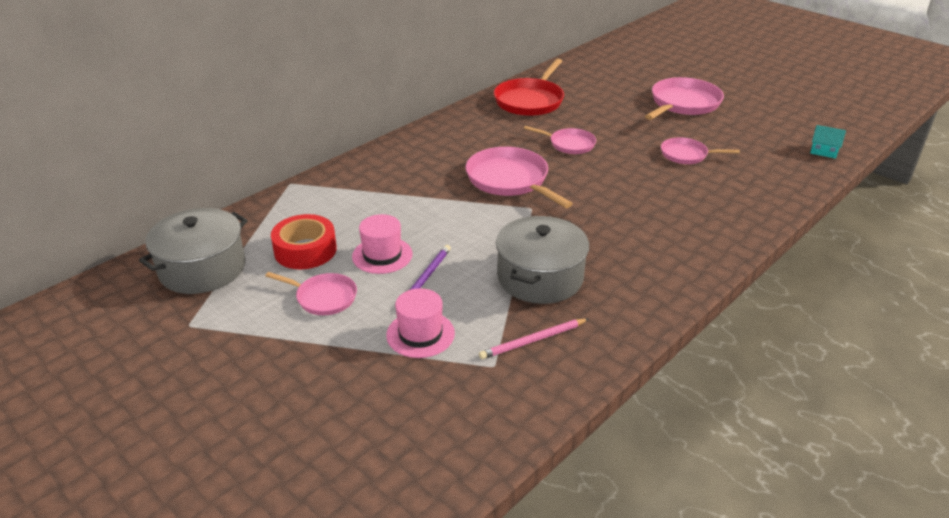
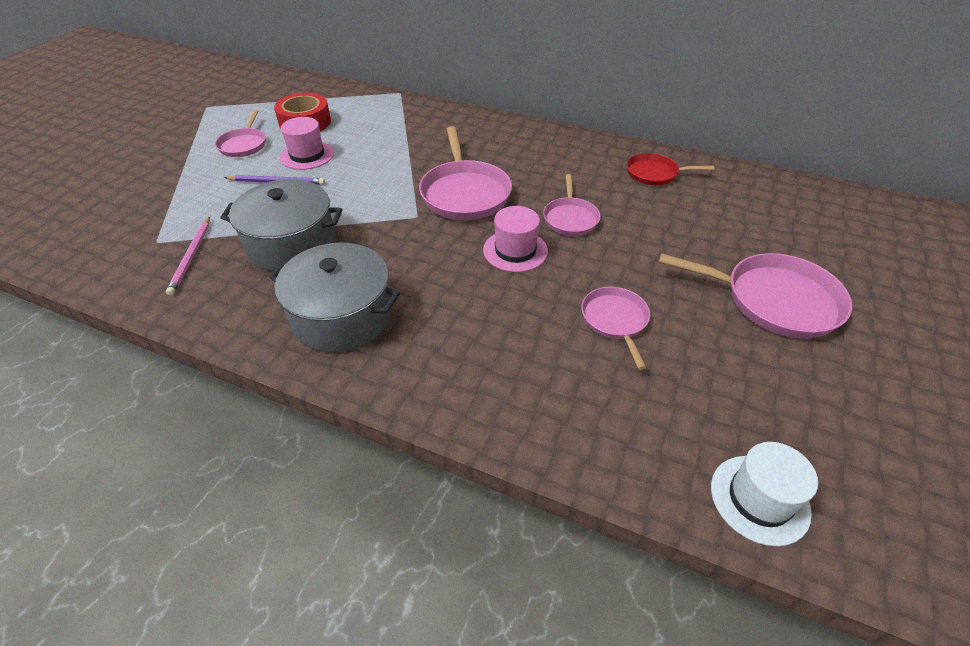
camera: 70 degrees right, 10 degrees up
grey pot [139,208,248,294] -> grey pot moved to [269,243,400,352]
pink hat [386,288,455,358] -> pink hat moved to [483,206,548,272]
pink pan [466,147,573,208] -> pink pan turned 135 degrees clockwise [419,126,512,220]
pink pencil [479,319,588,359] -> pink pencil turned 135 degrees counterclockwise [166,217,210,296]
red pan [494,59,564,116] -> red pan [627,153,714,185], size x0.59
turquoise house [810,125,846,159] -> white hat [711,442,818,546]

